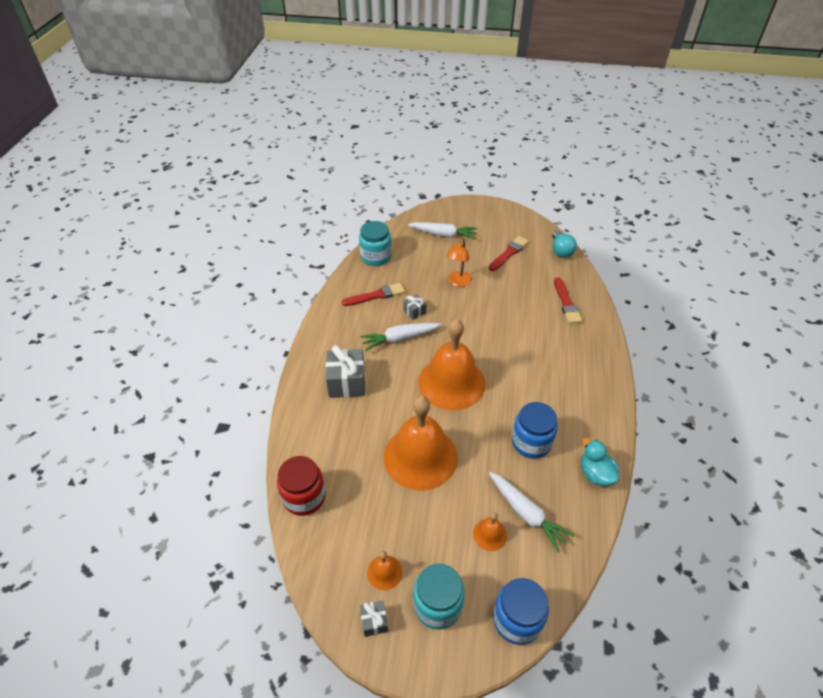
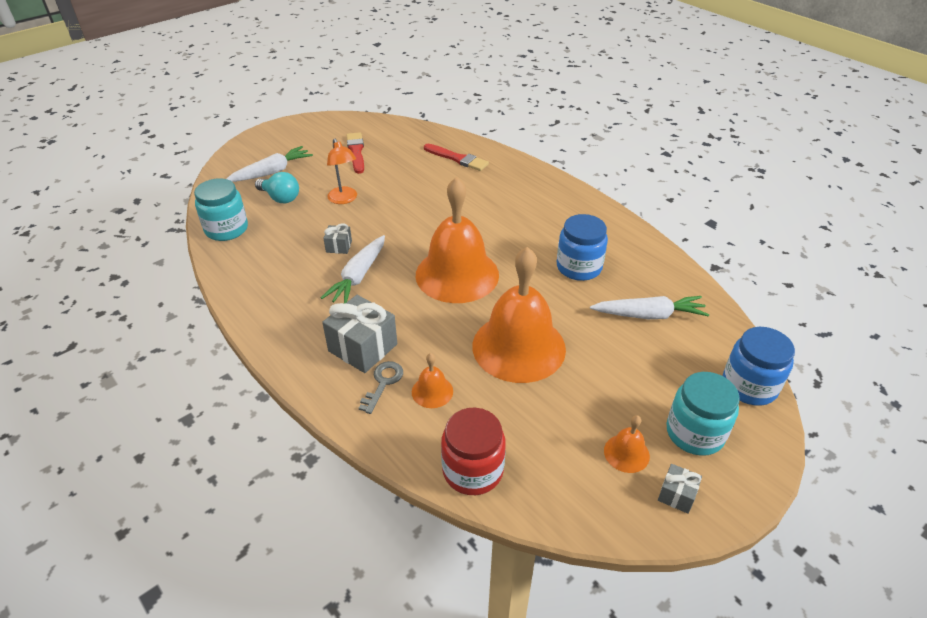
camera: 50 degrees left, 5 degrees down
red brush [342,283,405,306] -> none
orange bell [473,512,507,551] -> orange bell moved to [412,353,453,408]
turquoise light bulb [552,231,577,258] -> turquoise light bulb moved to [255,172,299,203]
turquoise duck [581,438,619,486] -> none
none -> grey key [359,361,403,414]

